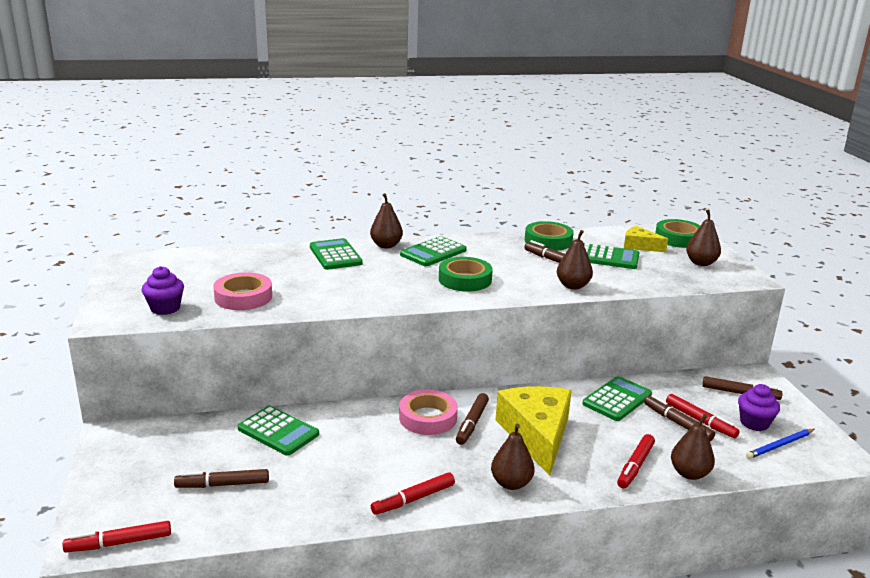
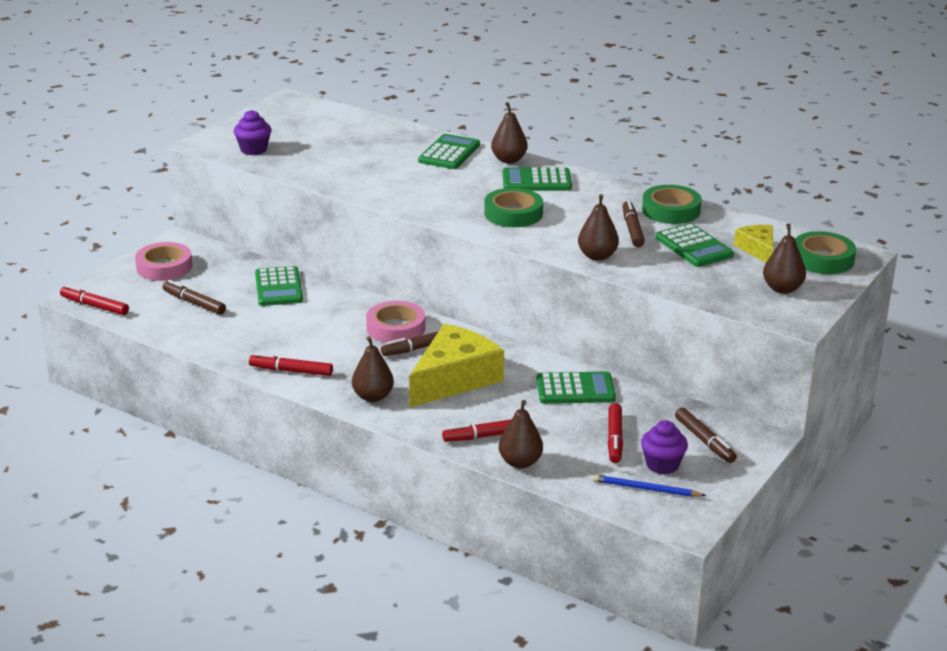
camera: 45 degrees right, 5 degrees up
pink tape [213,272,272,310] -> pink tape moved to [135,242,192,281]
brown marker [644,395,715,441] -> none

